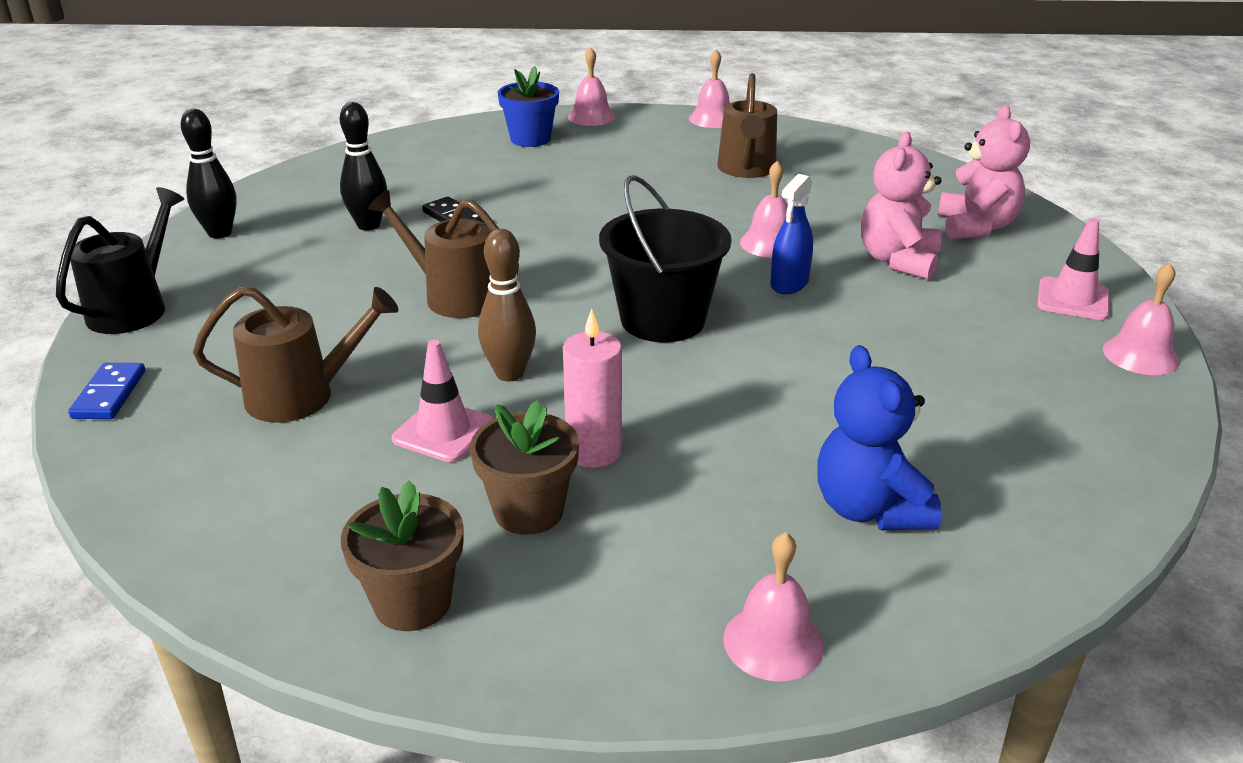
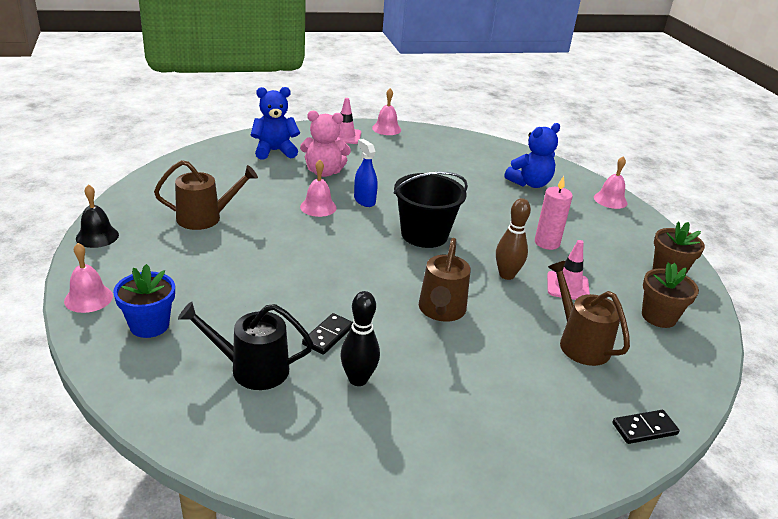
camera: 110 degrees left, 0 degrees up
black watering can [56,187,184,334] -> black watering can moved to [178,302,313,390]
blue domino [68,363,146,419] -> black domino [612,410,680,444]
black bowling pin [181,109,237,238] -> none
brown flower pot [470,400,579,535] -> brown flower pot moved to [642,262,699,328]
pink bell [689,49,730,128] -> black bell [76,184,119,248]
blue spray bottle [770,174,813,294] -> blue spray bottle turned 135 degrees counterclockwise [354,139,378,207]
pink teddy bear [938,105,1030,239] -> blue teddy bear [251,87,300,160]

